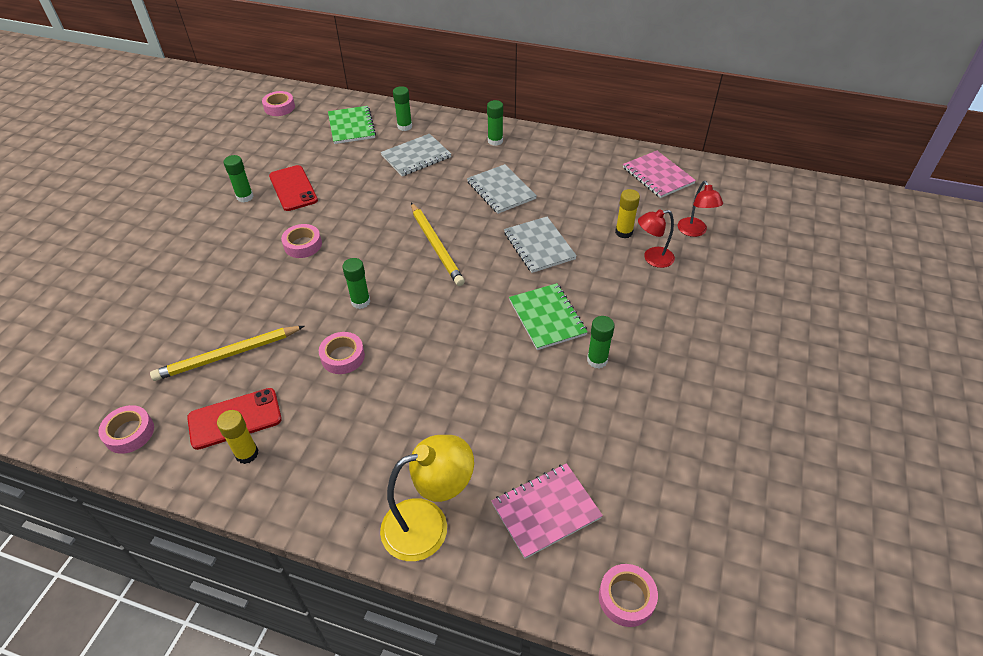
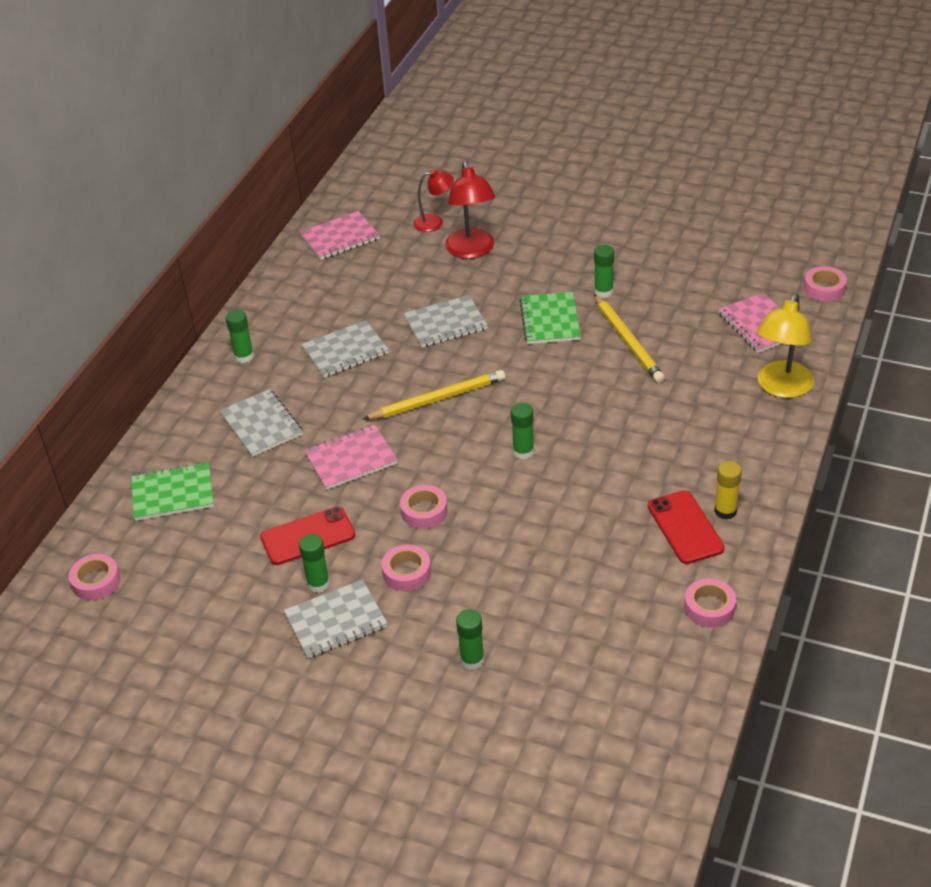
camera: 85 degrees left, 5 degrees down
yellow pencil [150,326,304,381] -> yellow pencil moved to [594,294,665,383]
pink tape [319,332,365,374] -> pink tape moved to [382,544,431,591]
yellow lamp [380,435,474,561] -> yellow lamp turned 135 degrees counterclockwise [757,293,814,398]
green glue stick [393,86,412,131] -> green glue stick moved to [456,609,484,670]
green notebook [509,283,588,350] -> green notebook turned 75 degrees counterclockwise [519,292,581,344]
yellow glue stick [615,189,640,238] -> none
red lamp [638,209,675,268] -> red lamp [445,162,496,259], size x1.63
none -> grey notebook [284,579,388,658]
none -> pink notebook [304,425,398,490]

